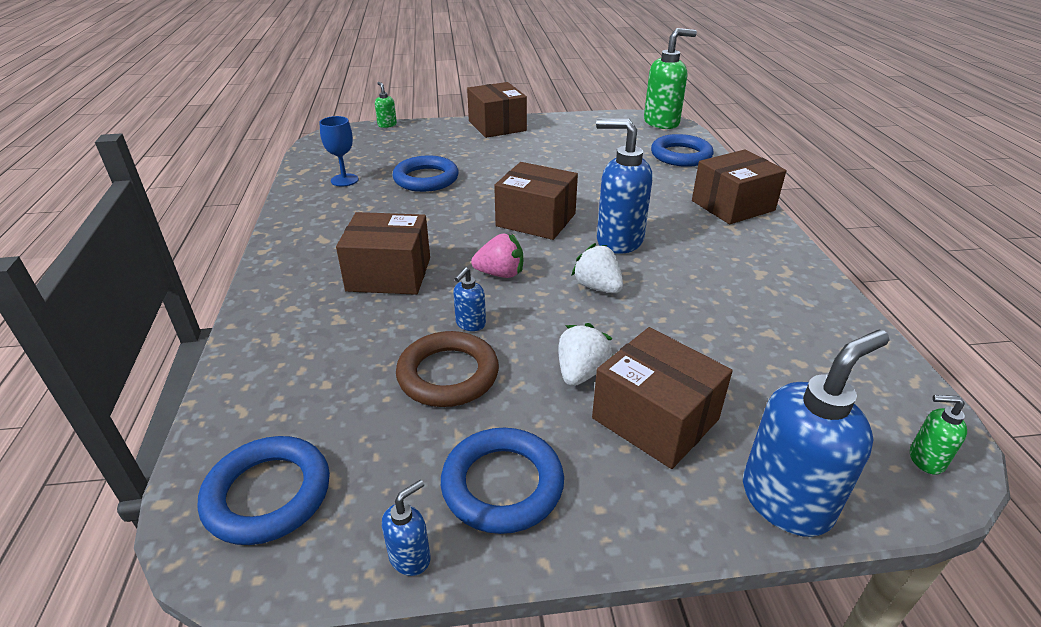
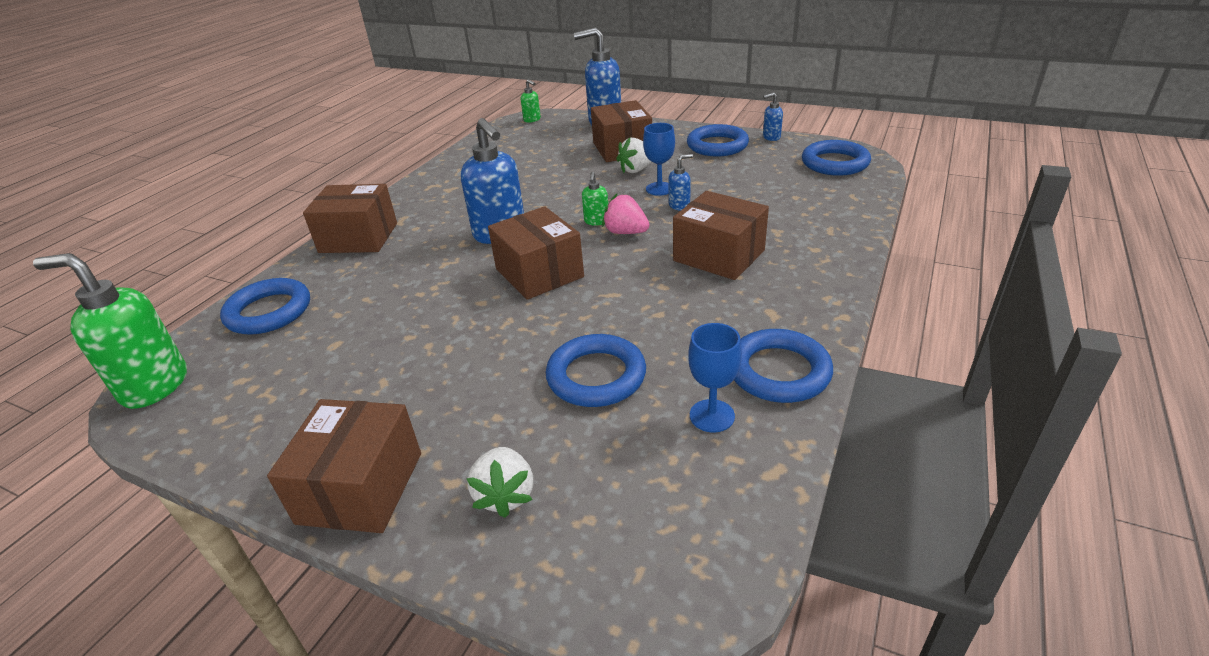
camera: 145 degrees left, 0 degrees up
green soap dispenser [375,82,397,128] -> green soap dispenser moved to [582,172,608,226]
brown ring [396,331,499,407] -> none
white strawberry [571,243,623,293] -> white strawberry moved to [467,447,533,518]
none -> blue goblet [643,123,675,196]
none -> blue ring [734,329,833,403]

